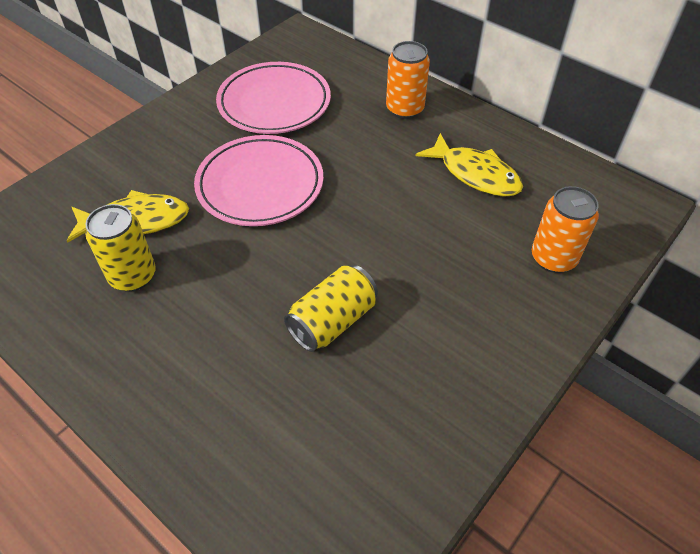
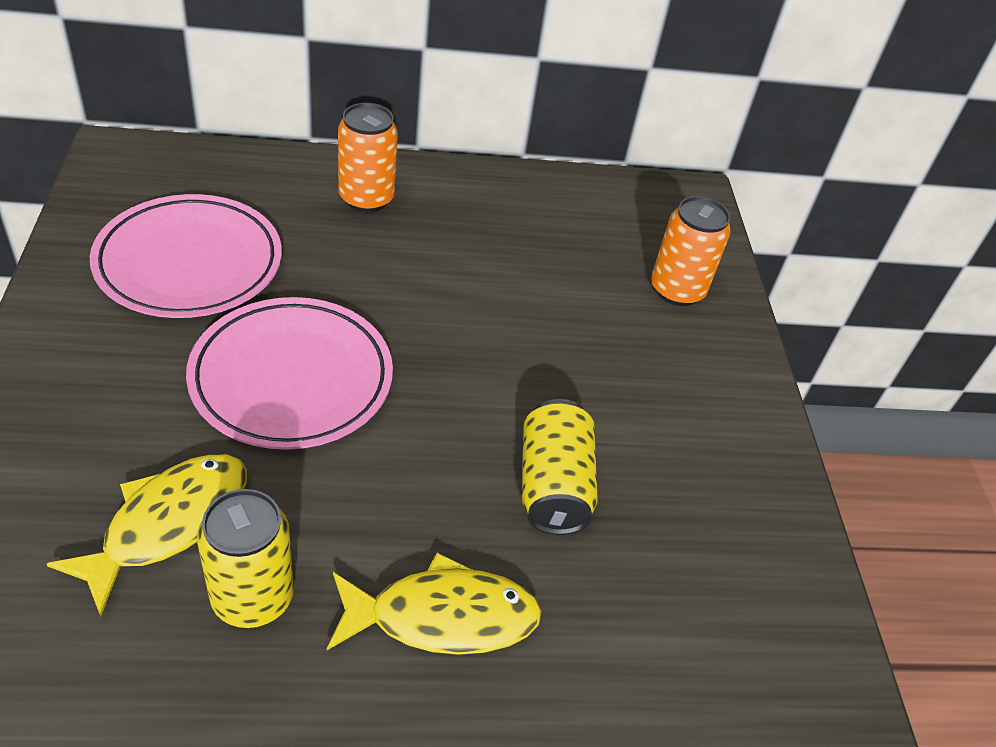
camera: 50 degrees left, 5 degrees down
yellow fish [415,133,523,197] -> yellow fish moved to [327,552,542,655]

